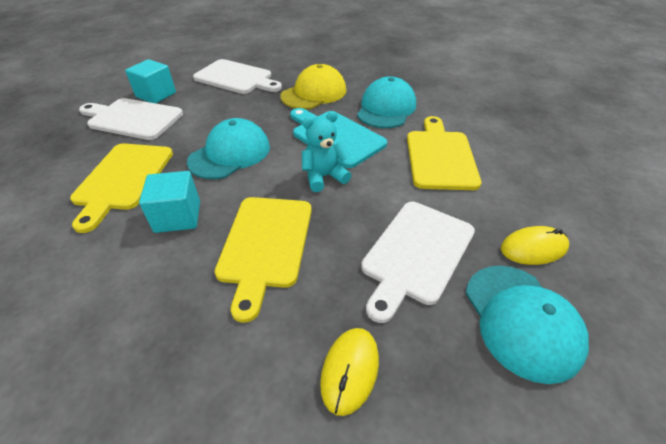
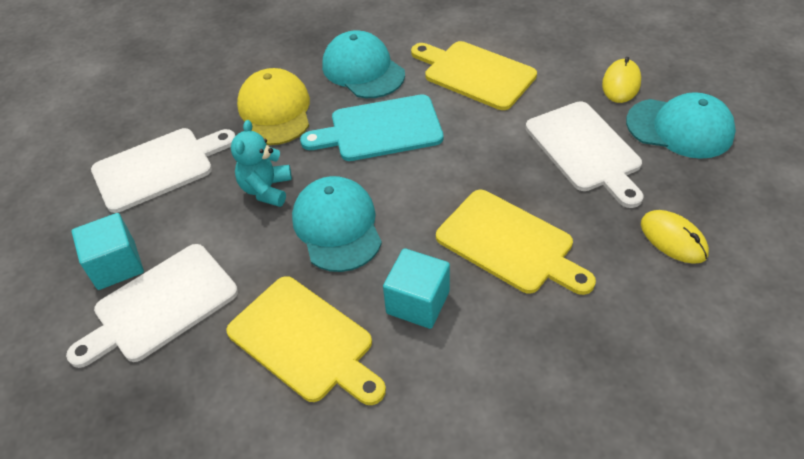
camera: 55 degrees left, 5 degrees up
turquoise teddy bear [302,111,351,192] -> turquoise teddy bear moved to [231,120,292,207]

